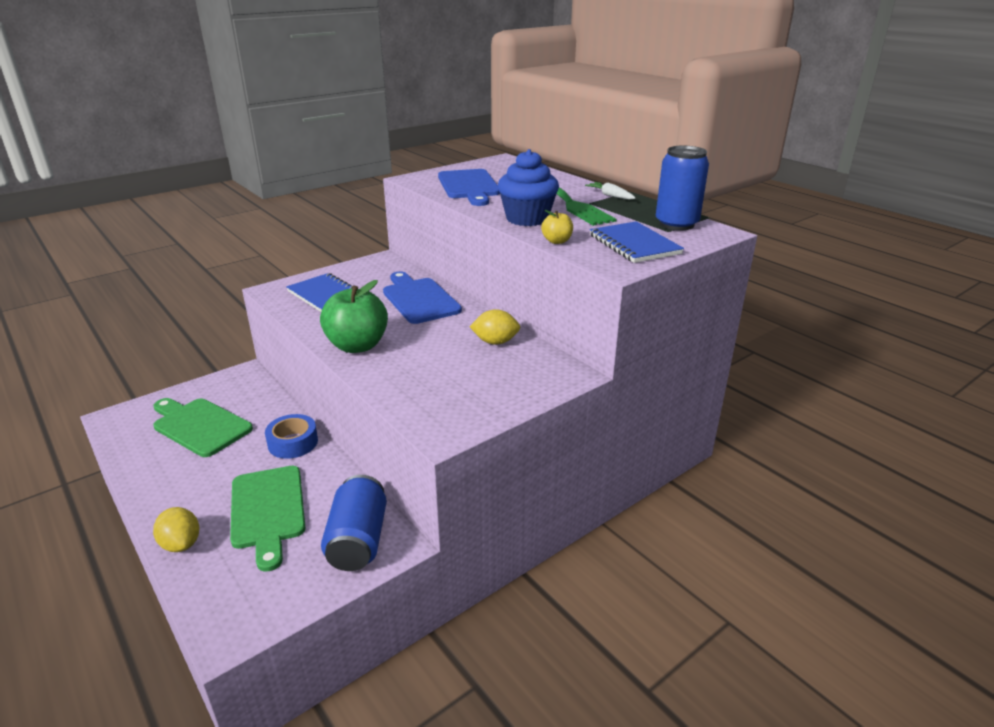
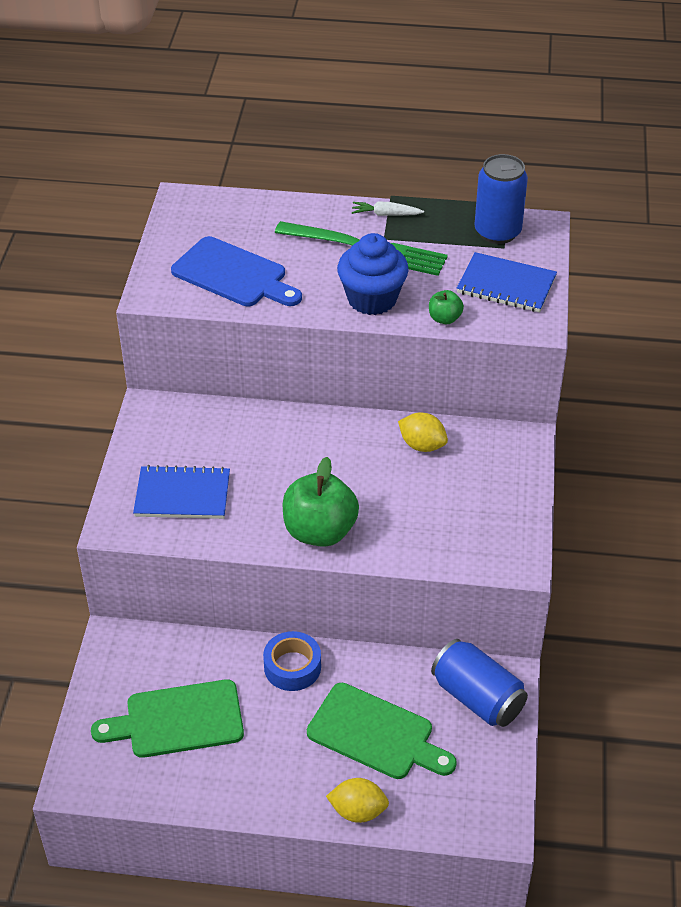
camera: 45 degrees left, 15 degrees up
blue cutting board [383,271,462,324] -> none
yellow lemon [470,309,520,345] -> yellow lemon turned 75 degrees clockwise [398,413,448,452]
yellow apple [541,210,573,244] -> green apple [429,290,464,324]

